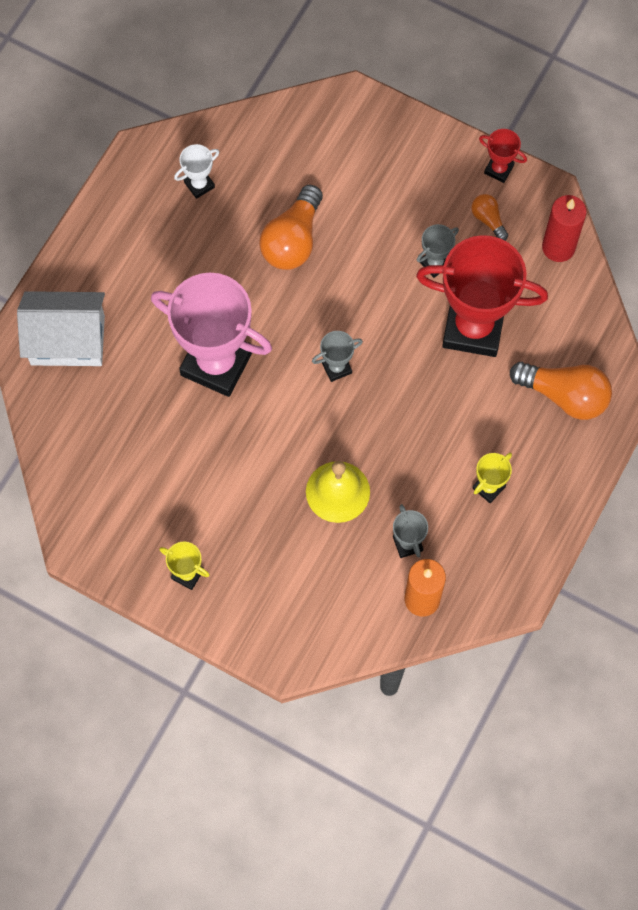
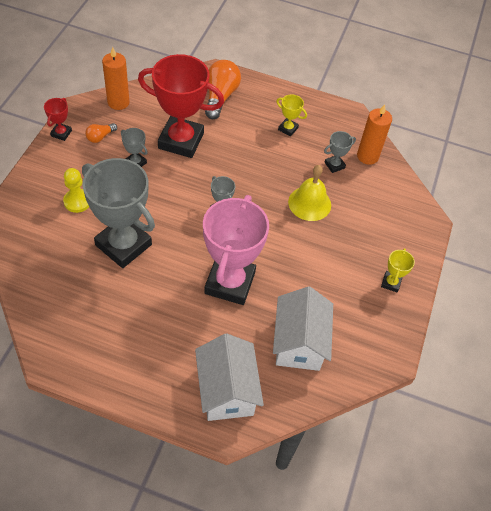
camera: 105 degrees left, 15 degrees down
white trophy [174,144,219,199] -> none
orange light bulb [259,185,323,270] -> grey trophy [82,158,155,268]
red trophy [416,235,548,357] -> red trophy turned 75 degrees counterclockwise [138,54,224,158]
red candle [542,195,587,262] -> orange candle [102,47,130,110]
none -> yellow pawn [63,168,89,213]
none -> white house [273,286,333,371]

